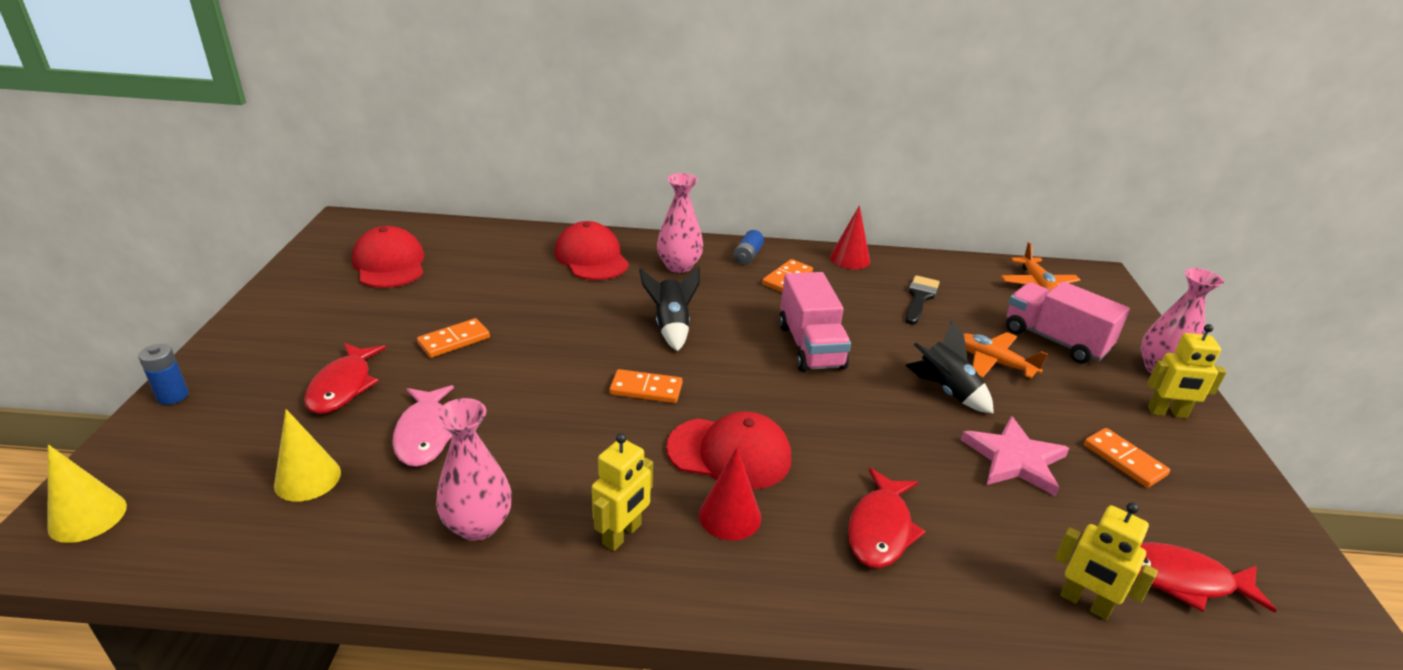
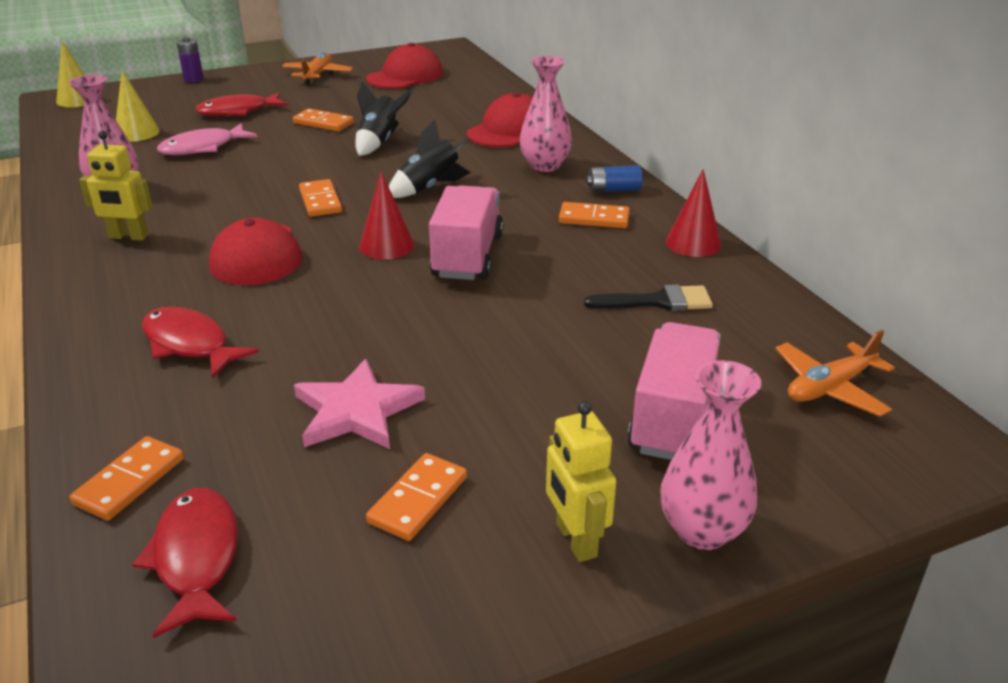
camera: 65 degrees right, 0 degrees up
blue battery [138,344,189,405] -> purple battery [177,37,204,82]
red cone [699,448,761,540] -> red cone moved to [359,171,415,259]
pink truck [779,272,851,372] -> pink truck turned 135 degrees clockwise [429,185,504,280]
red fish [848,468,926,568] -> red fish turned 45 degrees clockwise [142,307,259,378]
black rocket [905,320,994,414] -> black rocket moved to [355,82,414,156]
orange plane [963,332,1048,379] -> orange plane moved to [282,52,353,85]
yellow robot [1055,502,1158,620] -> orange domino [70,436,184,520]

